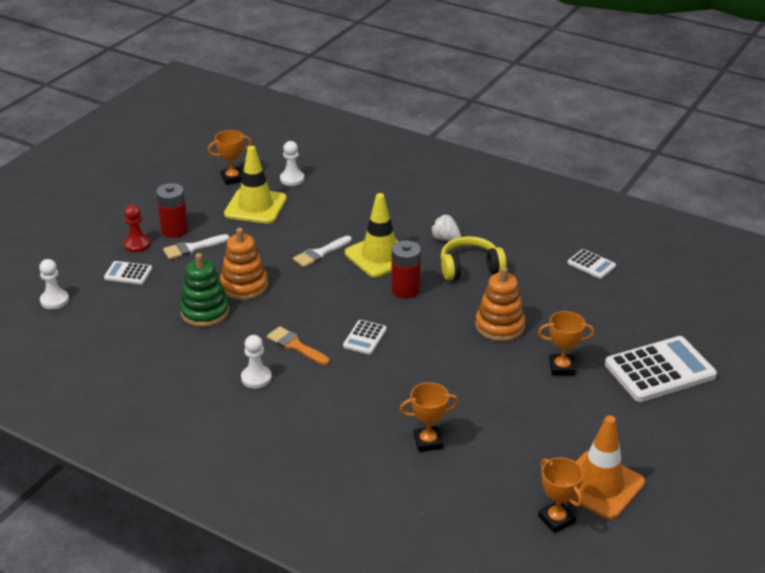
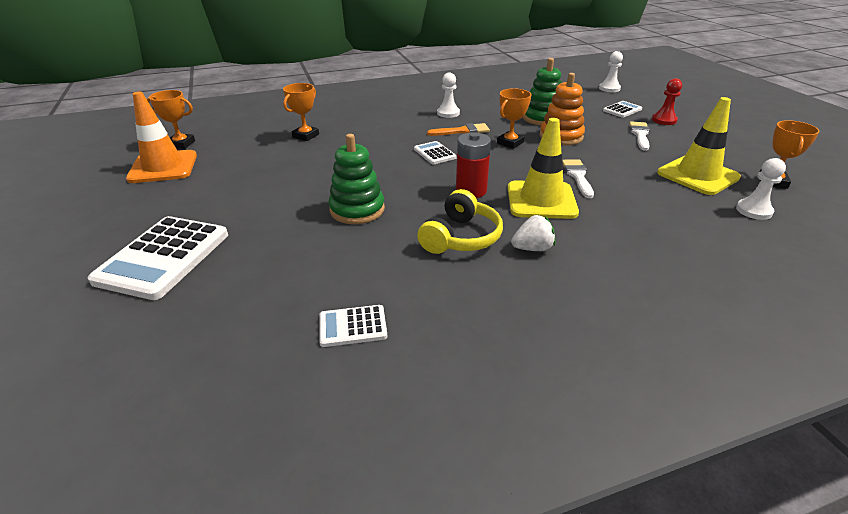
camera: 130 degrees right, 0 degrees up
red battery [156,183,188,238] -> none
orange stacking toy [475,267,526,342] -> green stacking toy [328,134,385,224]
orange trophy [538,311,594,376] -> orange trophy moved to [497,88,531,149]

